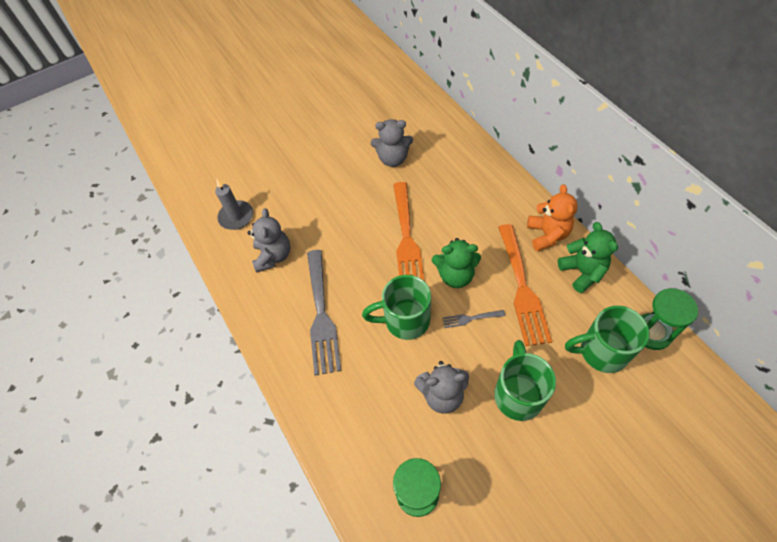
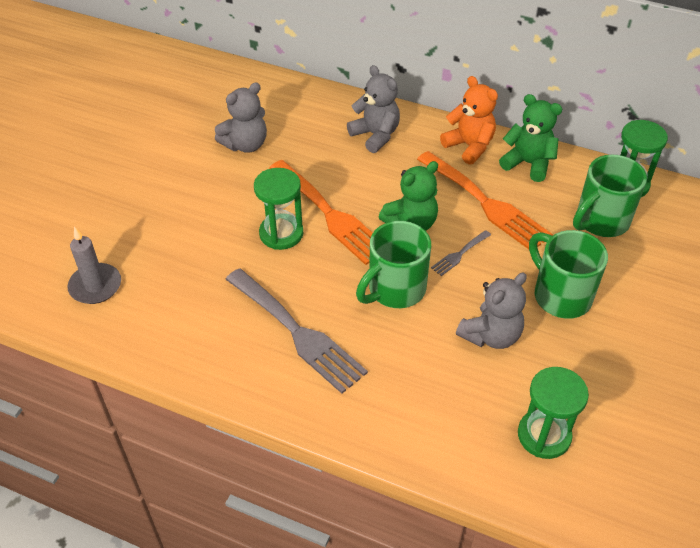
camera: 40 degrees left, 10 degrees down
grey teddy bear [247,208,291,273] -> grey teddy bear moved to [347,65,400,153]
none -> green hourglass [254,168,303,250]

